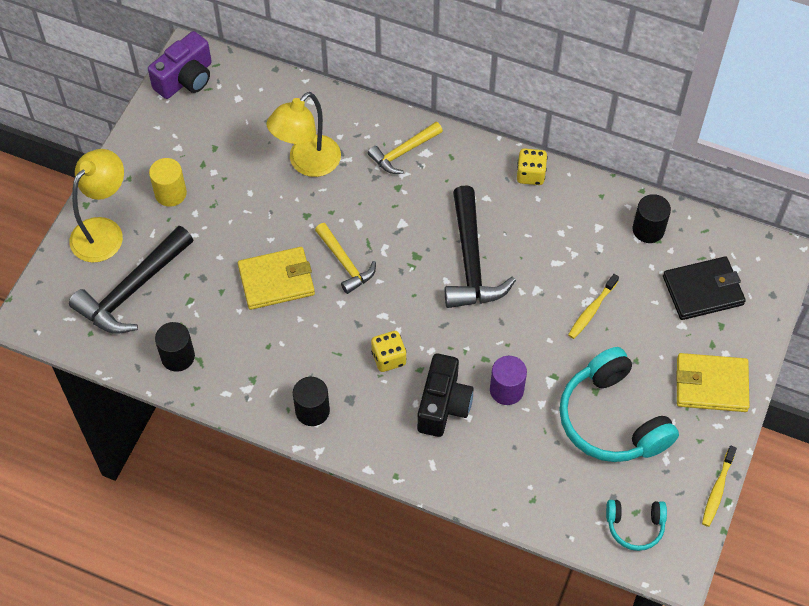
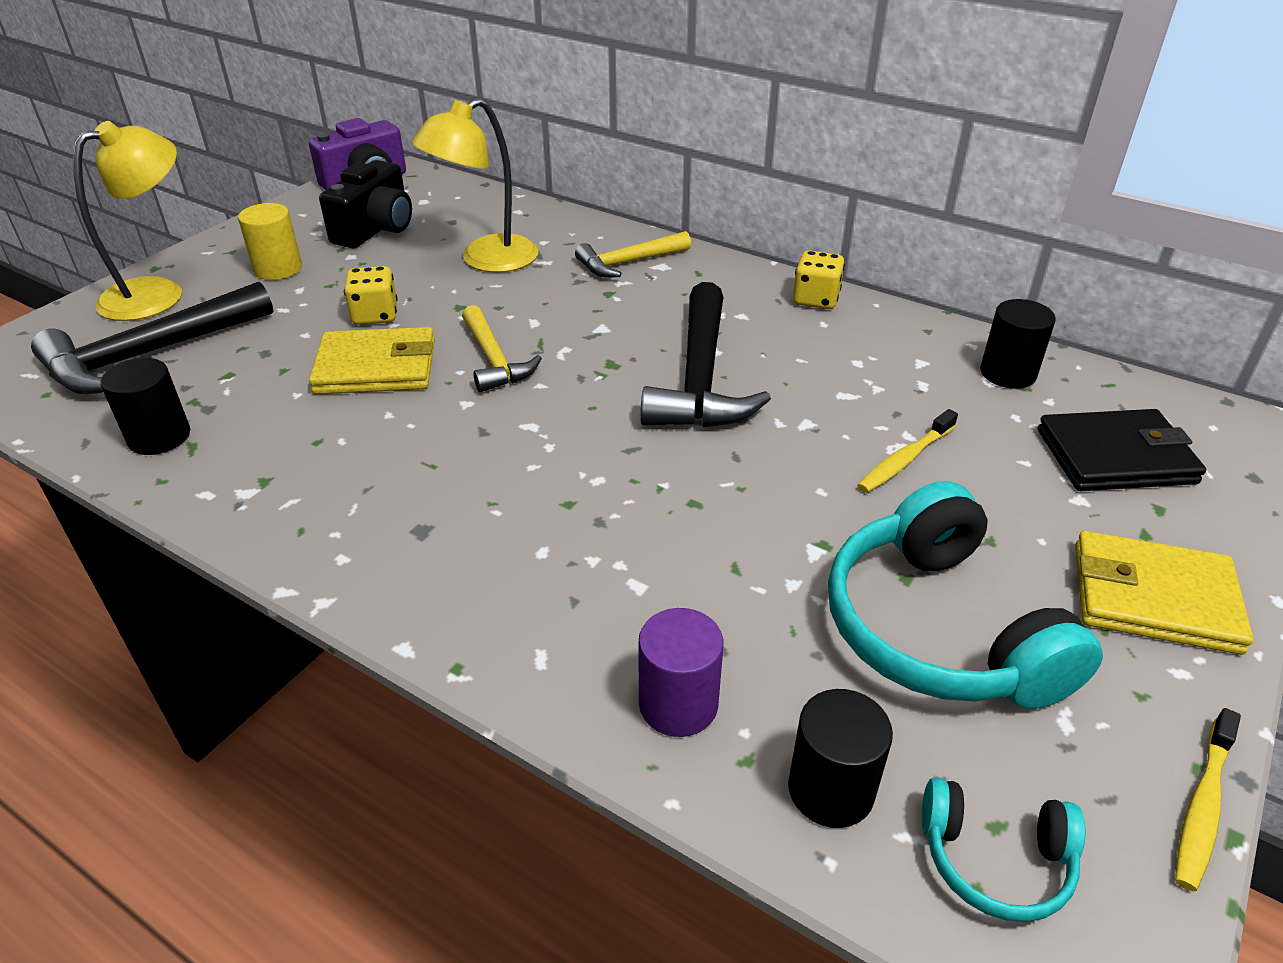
camera: 10 degrees right, 20 degrees down
black cylinder [293,377,330,426] -> black cylinder moved to [788,689,893,828]
yellow dice [371,331,406,372] -> yellow dice moved to [344,266,398,325]
black camera [417,353,473,437] -> black camera moved to [319,160,412,248]
purple cylinder [490,356,527,405] -> purple cylinder moved to [639,608,723,737]

